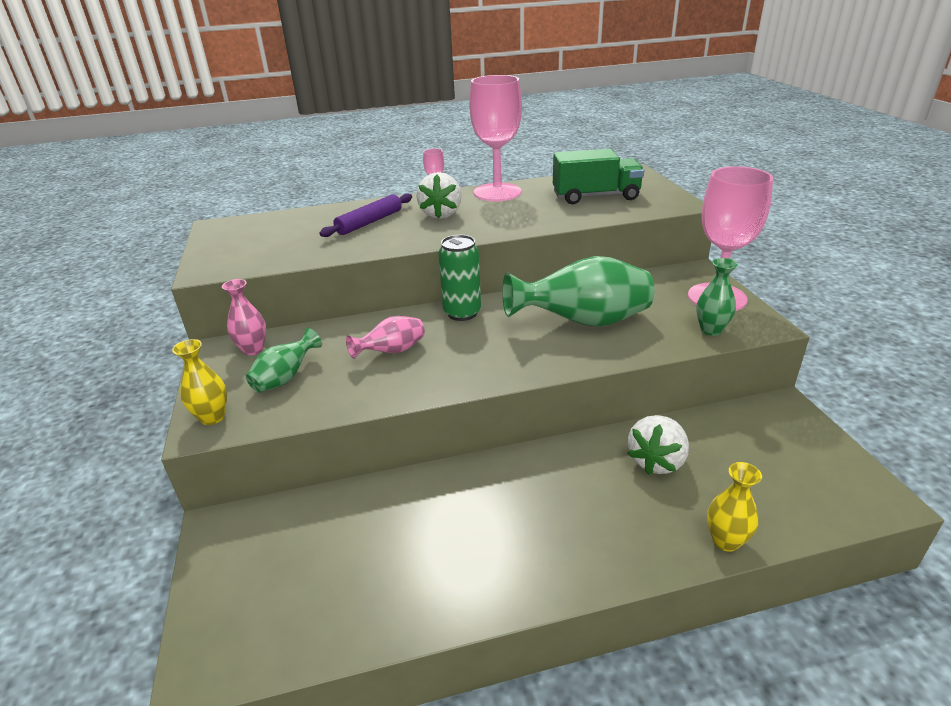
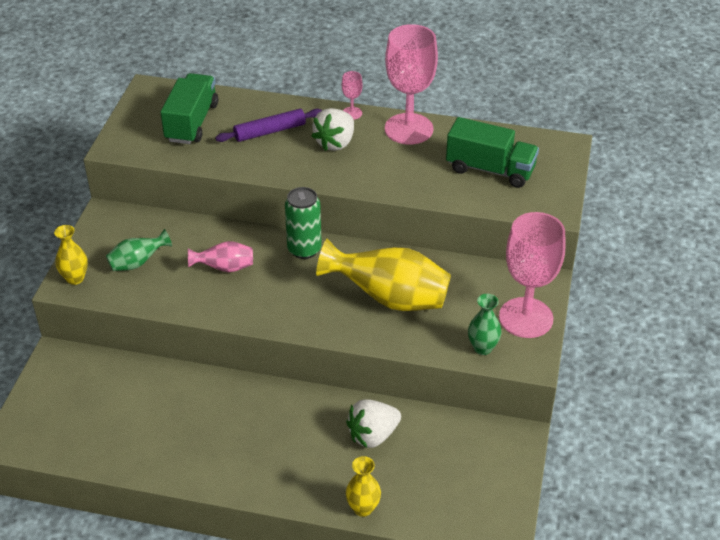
camera: 25 degrees right, 10 degrees up
pink vase [222,279,266,355] -> none
green vase [502,256,655,327] -> yellow vase [316,239,451,311]
none -> green truck [160,73,218,144]

